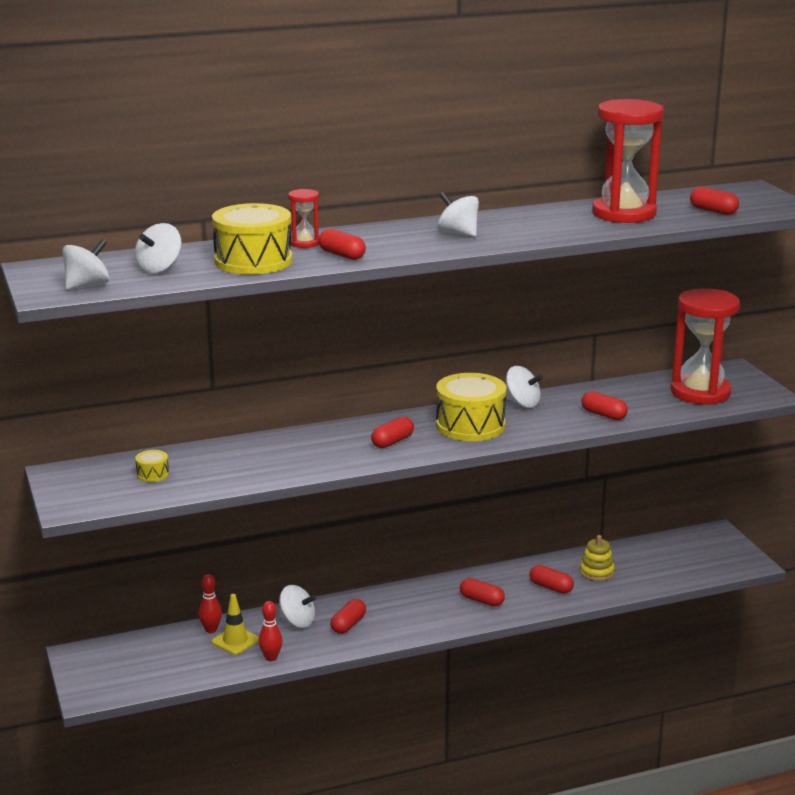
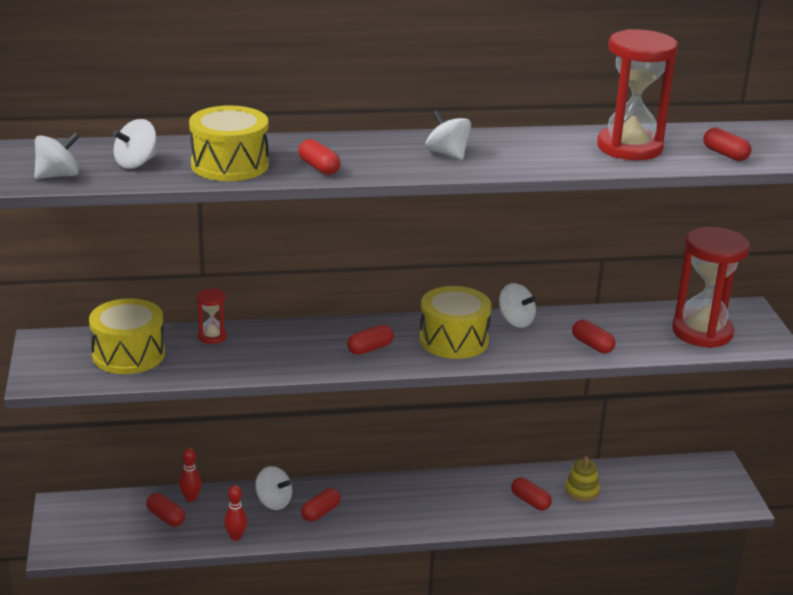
camera: 10 degrees right, 5 degrees up
yellow drum [135,450,169,482] -> yellow drum [89,298,165,374], size x2.31
yellow traffic cone [212,594,259,655] -> none
red hourglass [288,189,319,248] -> red hourglass moved to [197,288,227,344]
red capsule [460,578,505,607] -> red capsule moved to [146,493,185,526]

